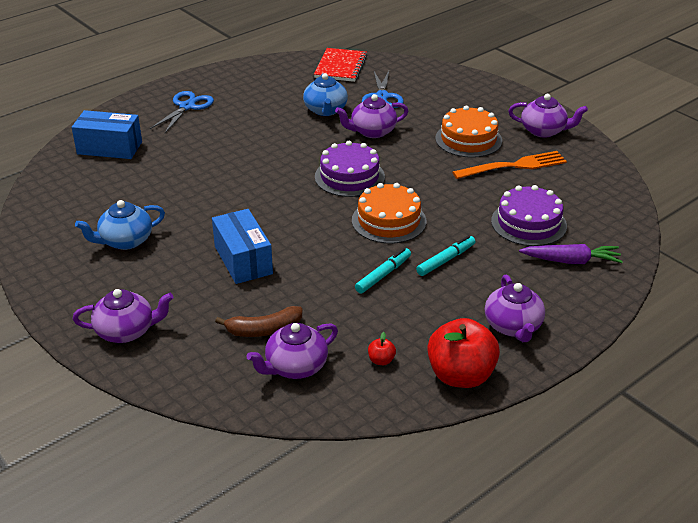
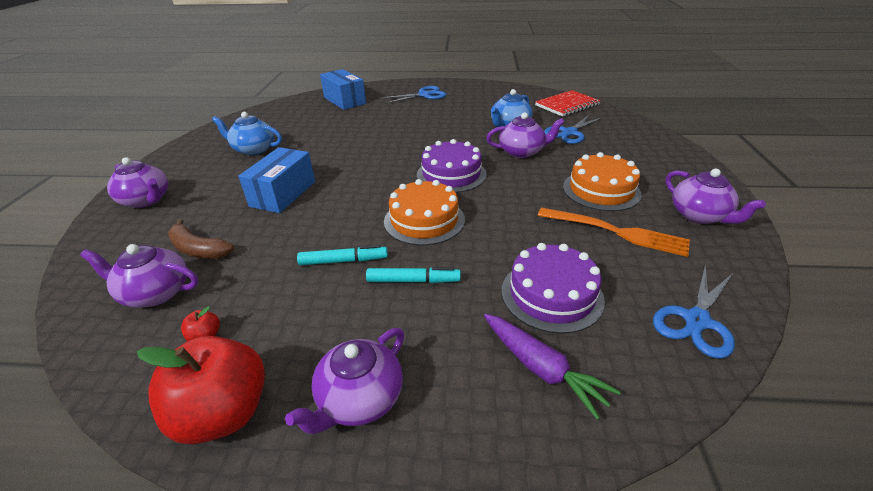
camera: 45 degrees right, 0 degrees up
purple teapot [335,94,408,138] -> purple teapot turned 150 degrees clockwise [486,112,565,158]
none -> blue scissors [653,266,735,359]

